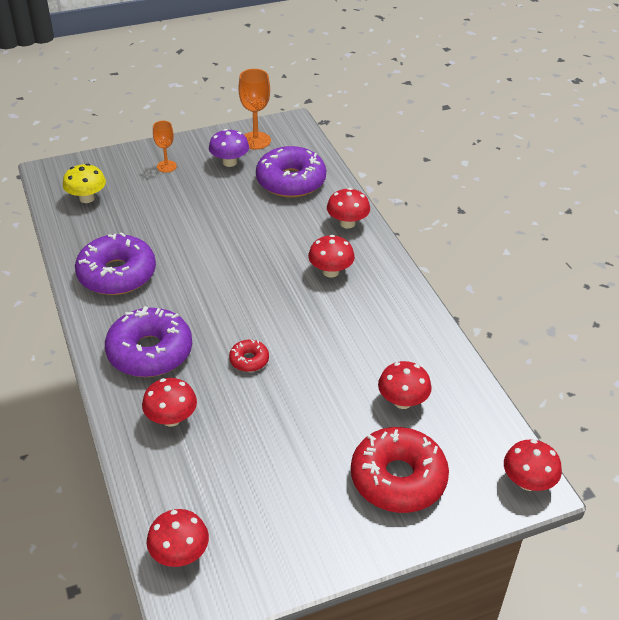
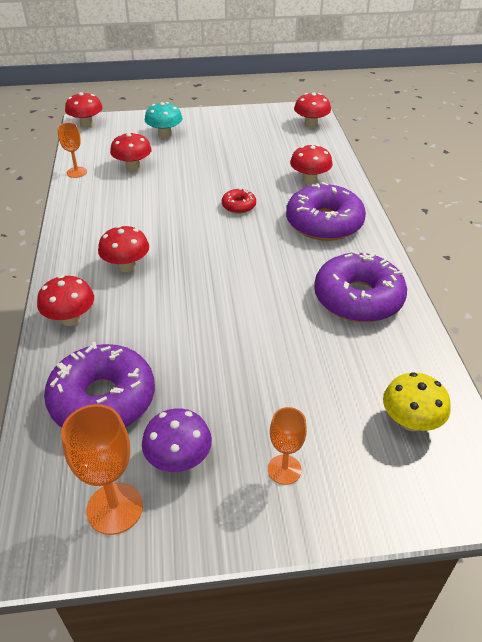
camera: 165 degrees left, 0 degrees up
red donut [351,427,449,513] -> turquoise mushroom [145,102,183,138]
none -> orange goblet [57,123,87,178]

